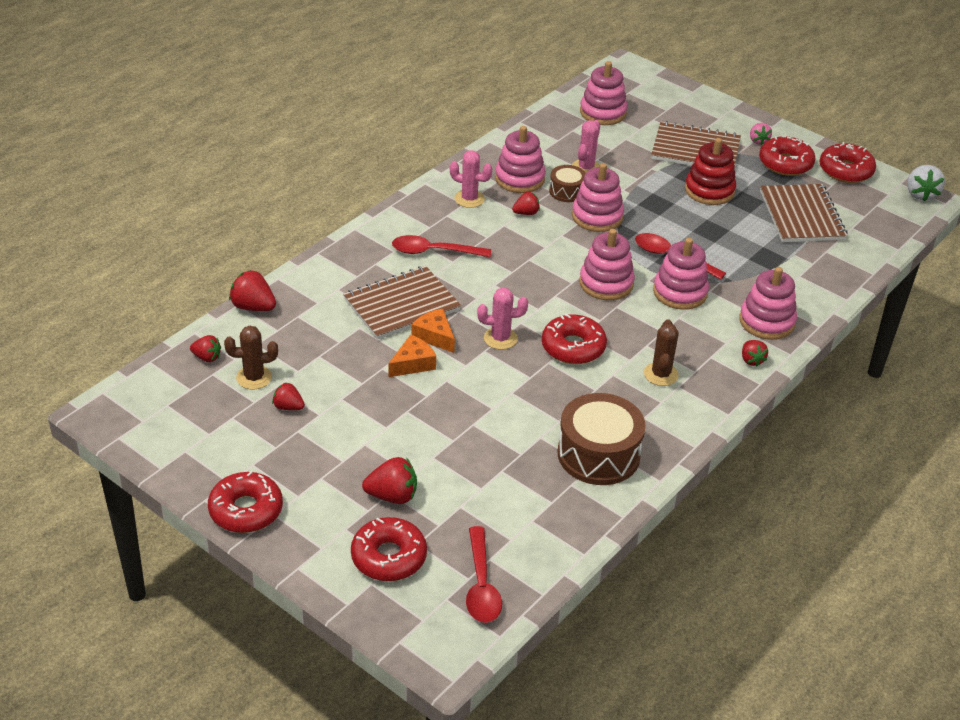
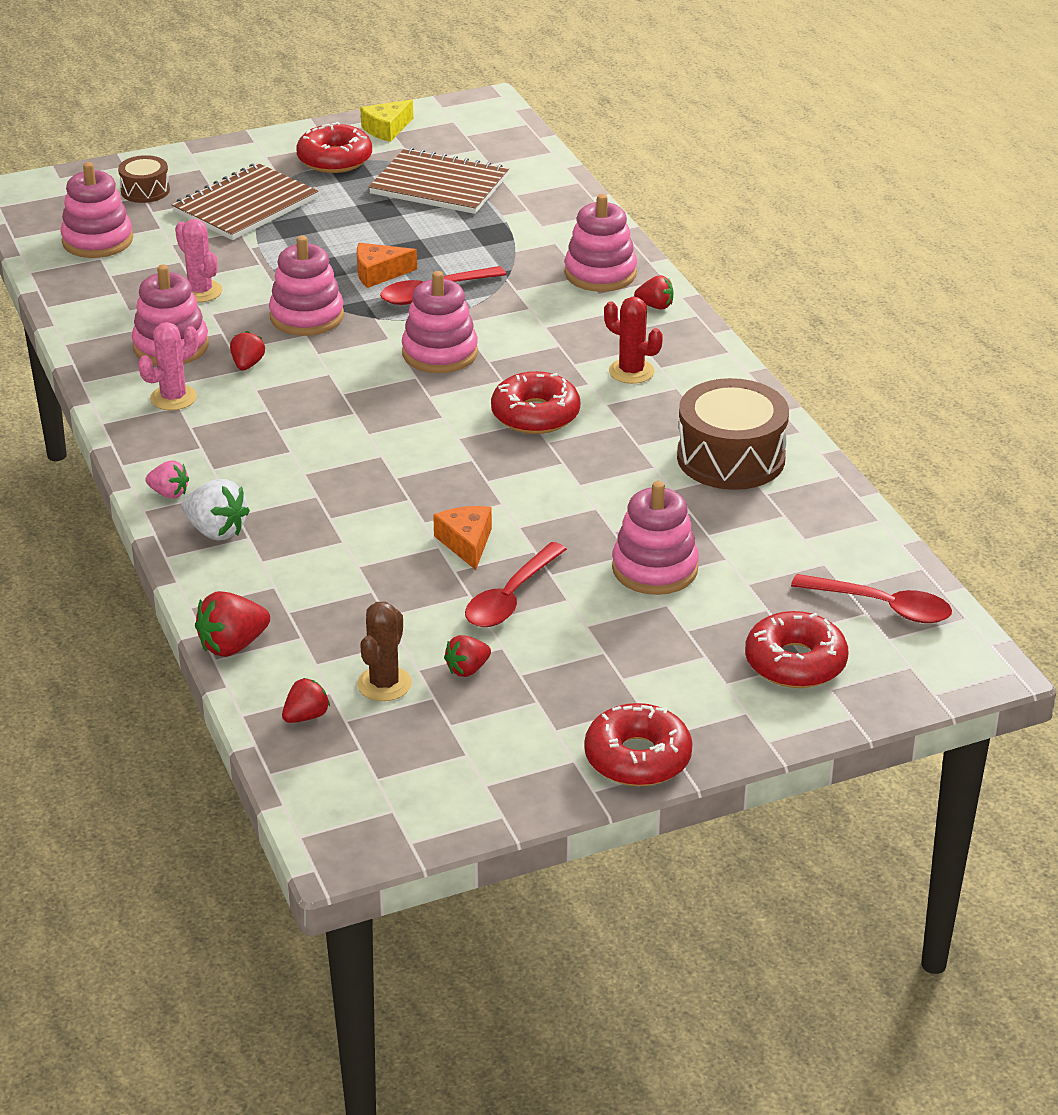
camera: 60 degrees left, 5 degrees down
brown notebook [343,266,461,340] -> none
red strawberry [362,457,417,504] -> none
red spoon [392,235,491,257] -> red spoon moved to [465,542,567,627]
orange cheese [412,309,455,353] -> orange cheese moved to [357,243,417,288]
pink cactus [477,287,528,350] -> none
brown drum [549,165,586,202] -> brown drum moved to [118,155,170,203]
brown cactus [644,319,679,386] -> red cactus [604,297,663,384]
pink stacking toy [653,238,709,310] -> pink stacking toy moved to [612,481,699,595]
red stacking toy [685,138,736,205] -> none
pink strawberry [750,123,772,145] -> pink strawberry moved to [145,460,189,499]
red donut [819,142,876,183] -> yellow cheese [360,99,413,142]
white strawberry [907,165,945,201] -> white strawberry moved to [181,479,250,540]

